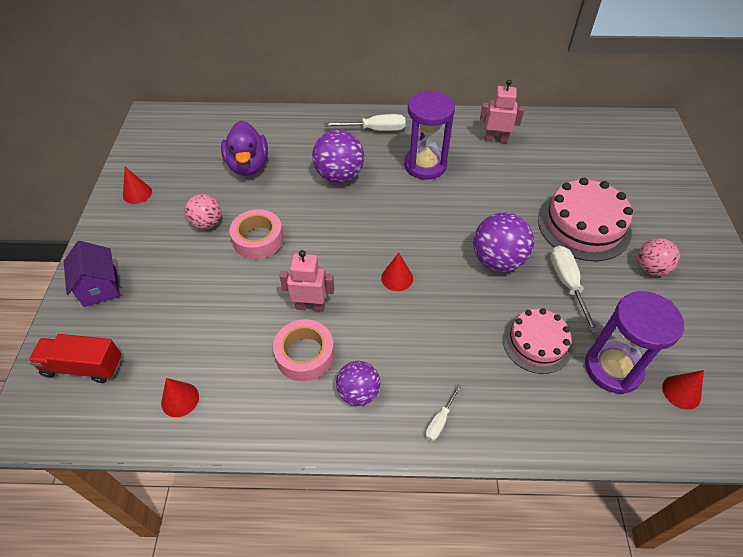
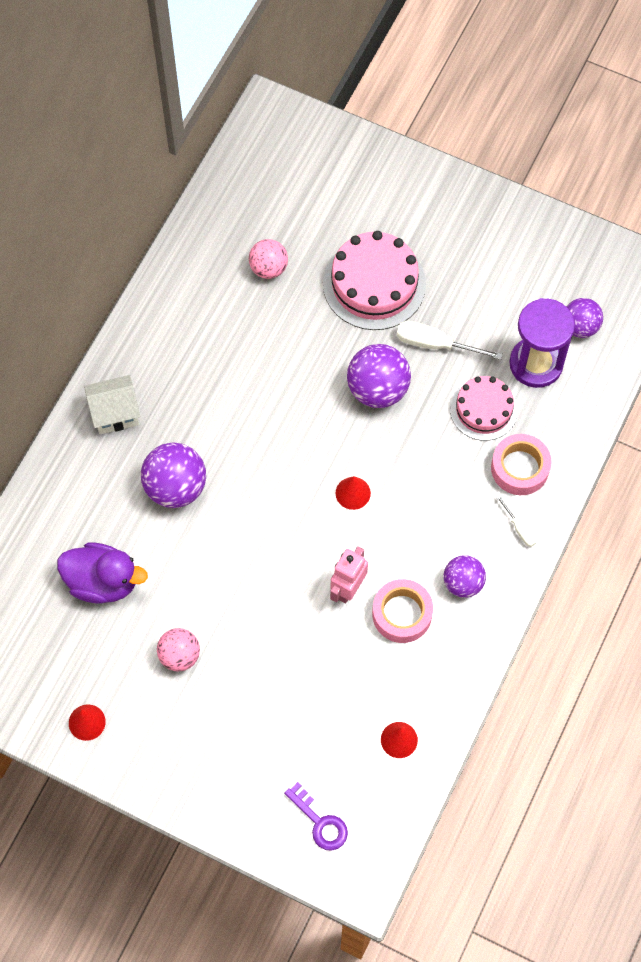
camera: 65 degrees left, 15 degrees up
red truck [28,334,122,383] -> purple key [284,782,348,851]
purple house [64,241,120,307] -> none
pink tape [229,209,283,259] -> pink tape moved to [491,434,552,495]
white screwdriver [324,114,406,131] -> white house [84,375,140,435]
purple hourglass [404,90,455,180] -> none
pink robot [480,80,524,143] -> none
pink ball [638,238,680,276] -> pink ball moved to [249,239,288,279]
red cone [662,370,704,410] -> purple ball [567,298,603,338]

